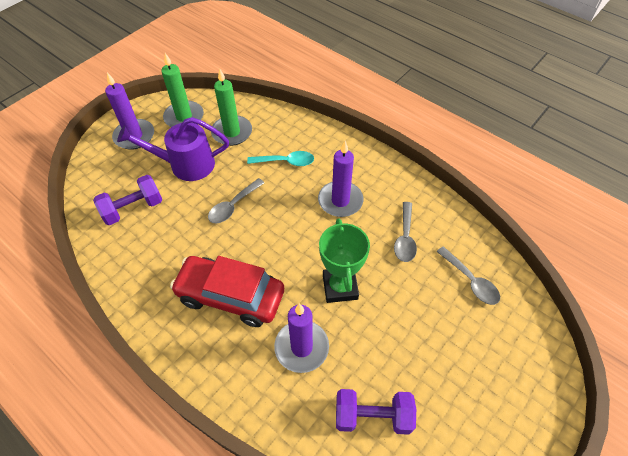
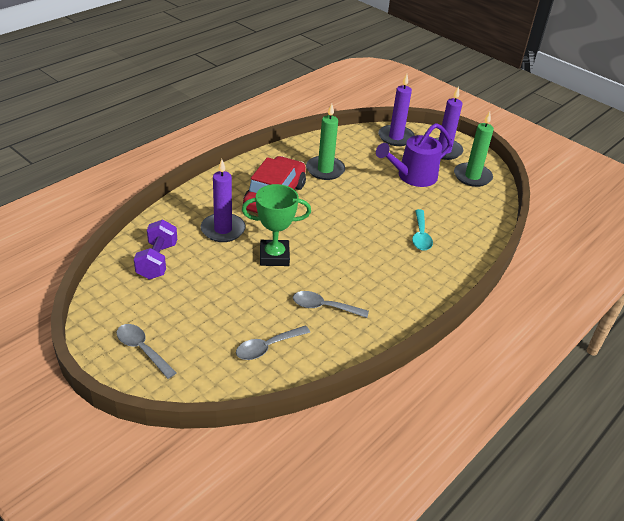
camera: 90 degrees right, 15 degrees down
purple dumbbell [93,175,162,225] -> none
purple watering can [117,117,229,181] -> purple watering can turned 120 degrees counterclockwise [376,123,452,187]
grey spoon [208,178,264,223] -> grey spoon moved to [117,324,177,379]
green candle [211,69,252,146] -> green candle moved to [306,103,345,180]
purple candle [318,141,363,217] -> purple candle moved to [378,74,415,146]

